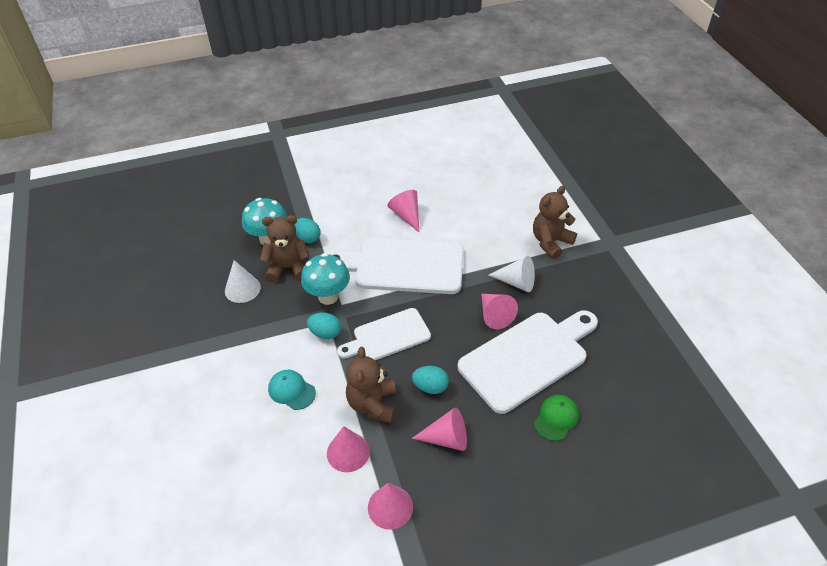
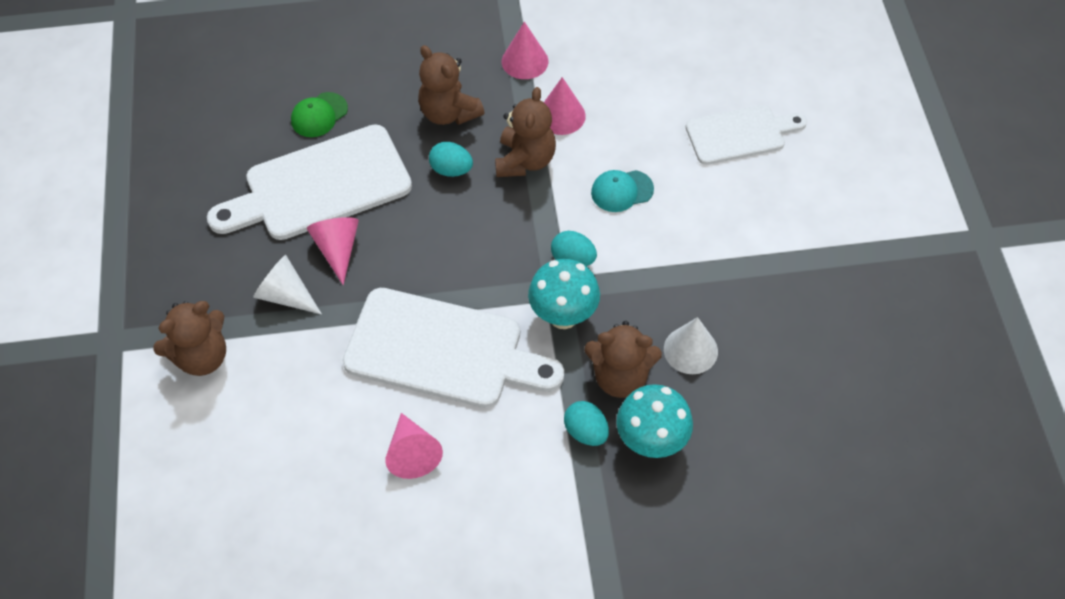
camera: 170 degrees left, 10 degrees up
turquoise cap [268,370,316,410] -> turquoise cap turned 120 degrees clockwise [591,170,654,212]
white cutting board [337,308,431,360] -> white cutting board moved to [686,105,807,165]
pink cone [412,407,467,451] -> brown teddy bear [418,45,485,125]

